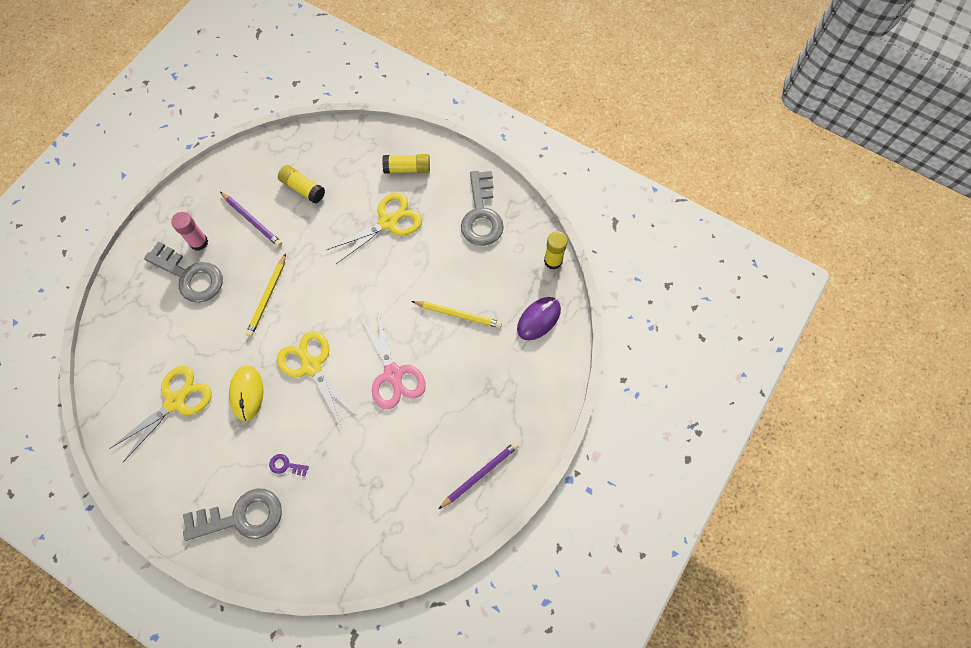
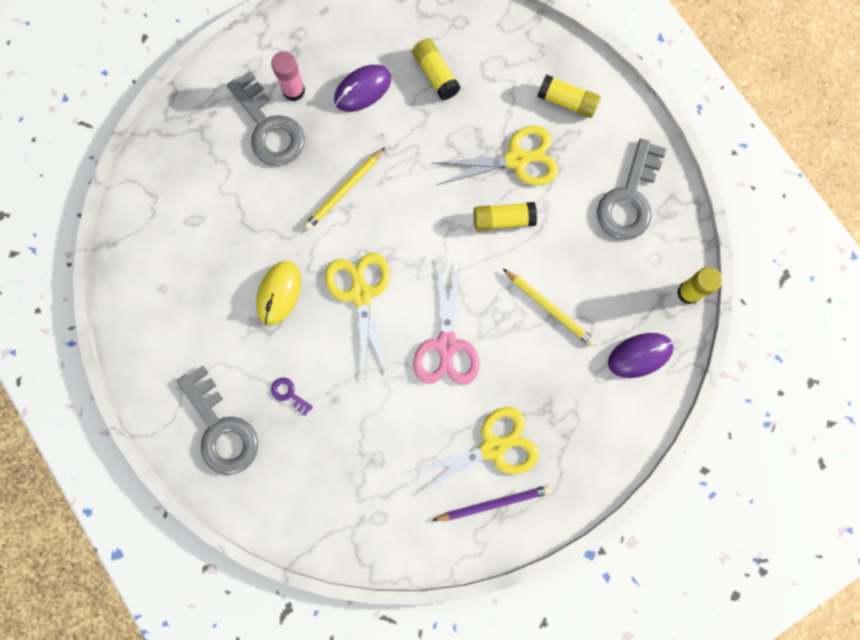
camera: 25 degrees right, 10 degrees up
yellow scissors [109,366,212,463] -> yellow scissors moved to [409,407,539,495]
grey key [183,488,282,541] -> grey key turned 45 degrees clockwise [177,366,258,475]
purple pencil [220,192,282,247] -> purple mouse [334,65,391,112]
none -> yellow glue stick [474,202,537,231]

